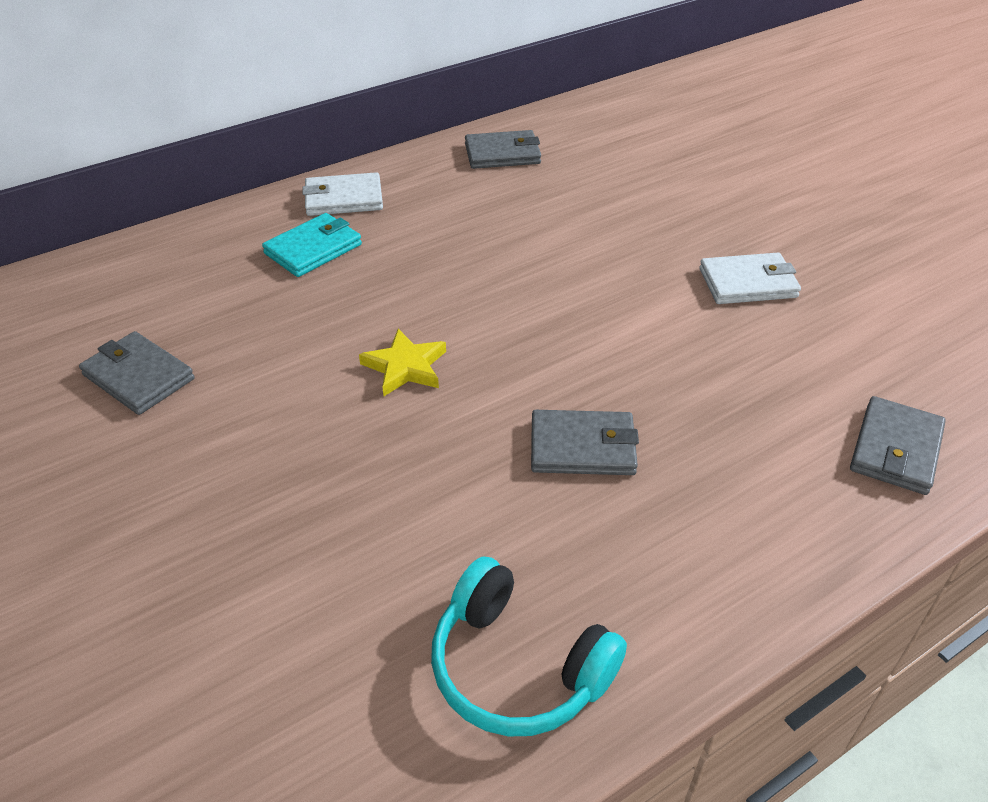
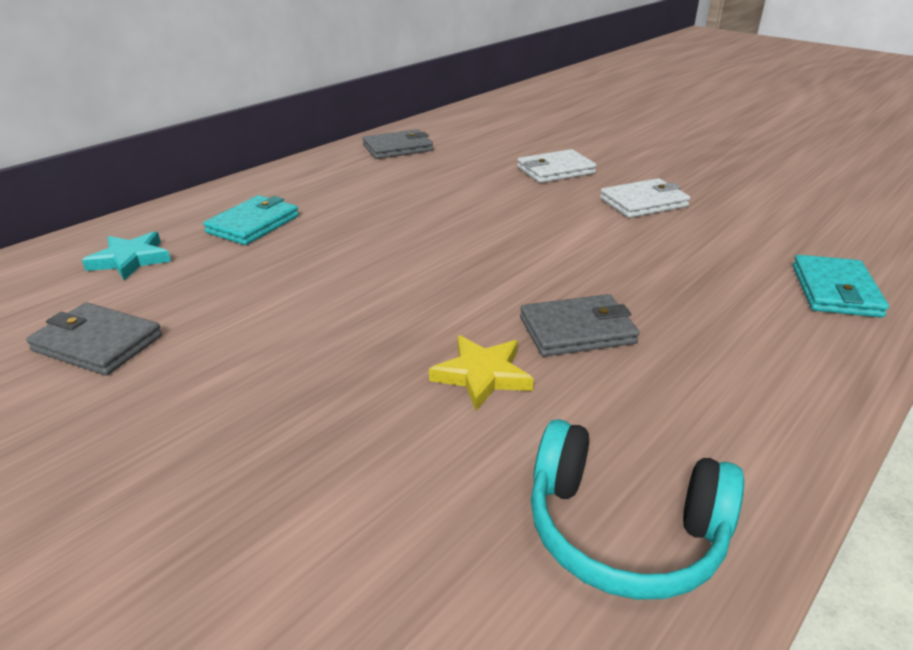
camera: 15 degrees left, 10 degrees down
white wallet [302,172,383,216] -> white wallet moved to [517,149,597,183]
yellow star [359,329,446,396] -> yellow star moved to [429,335,534,410]
grey wallet [850,396,946,495] -> turquoise wallet [793,255,889,318]
none -> turquoise star [82,231,171,280]

